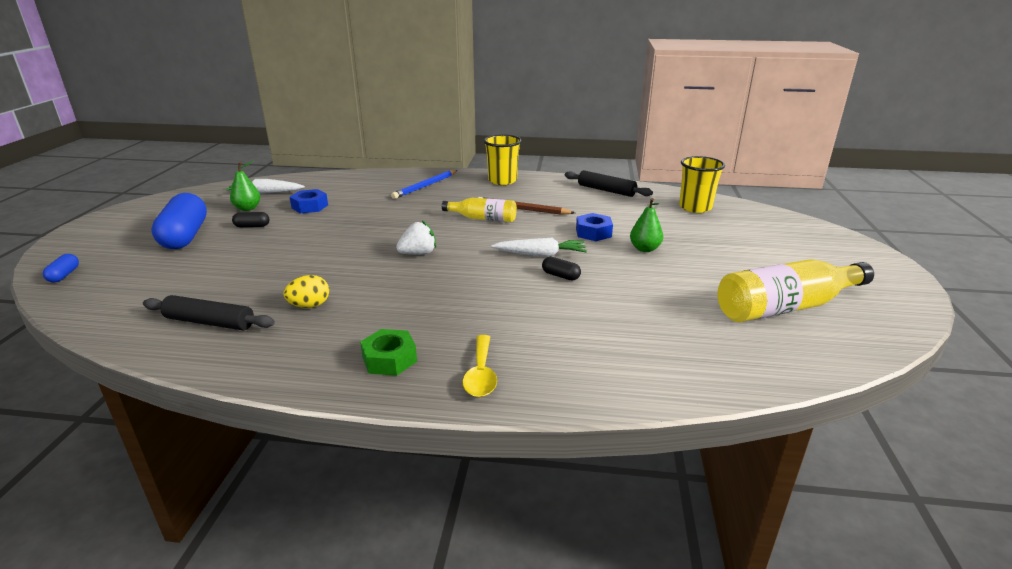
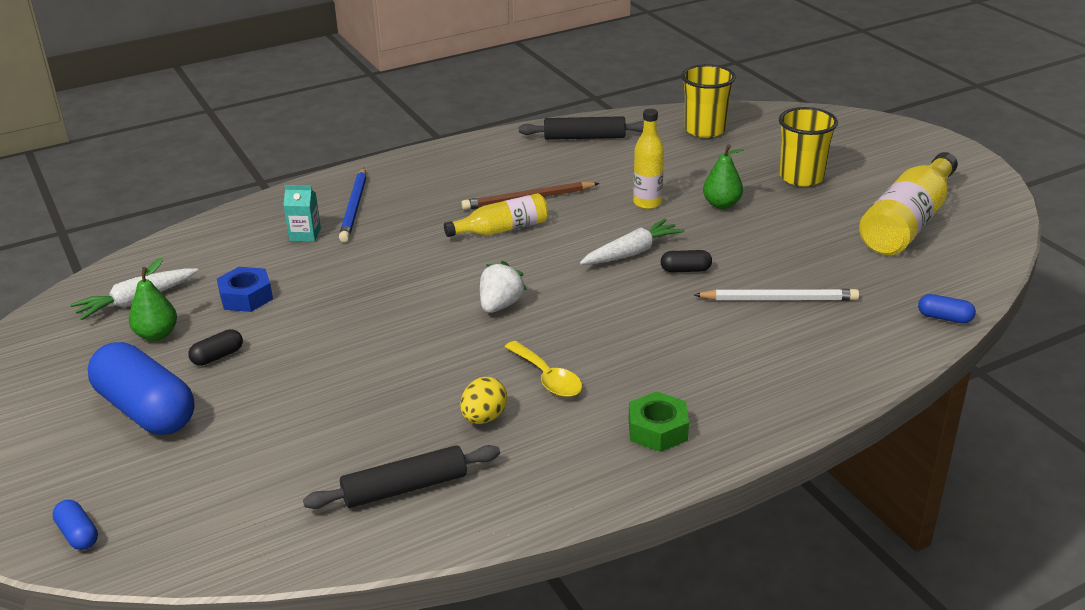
camera: 35 degrees left, 5 degrees up
yellow spoon [463,335,497,397] -> yellow spoon moved to [505,341,582,397]
yellow cup [483,135,522,185] -> yellow cup moved to [779,107,838,186]
blue nut [576,213,613,241] -> yellow bottle [633,109,664,209]
none -> turquoise carton [283,185,321,242]
none -> white pencil [694,289,859,301]
none -> blue capsule [918,294,976,323]

